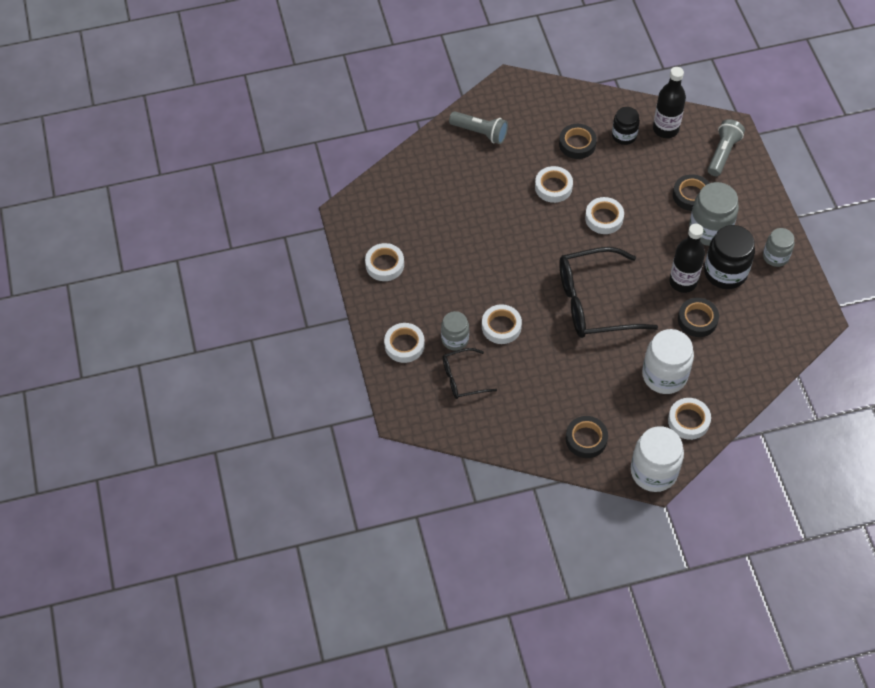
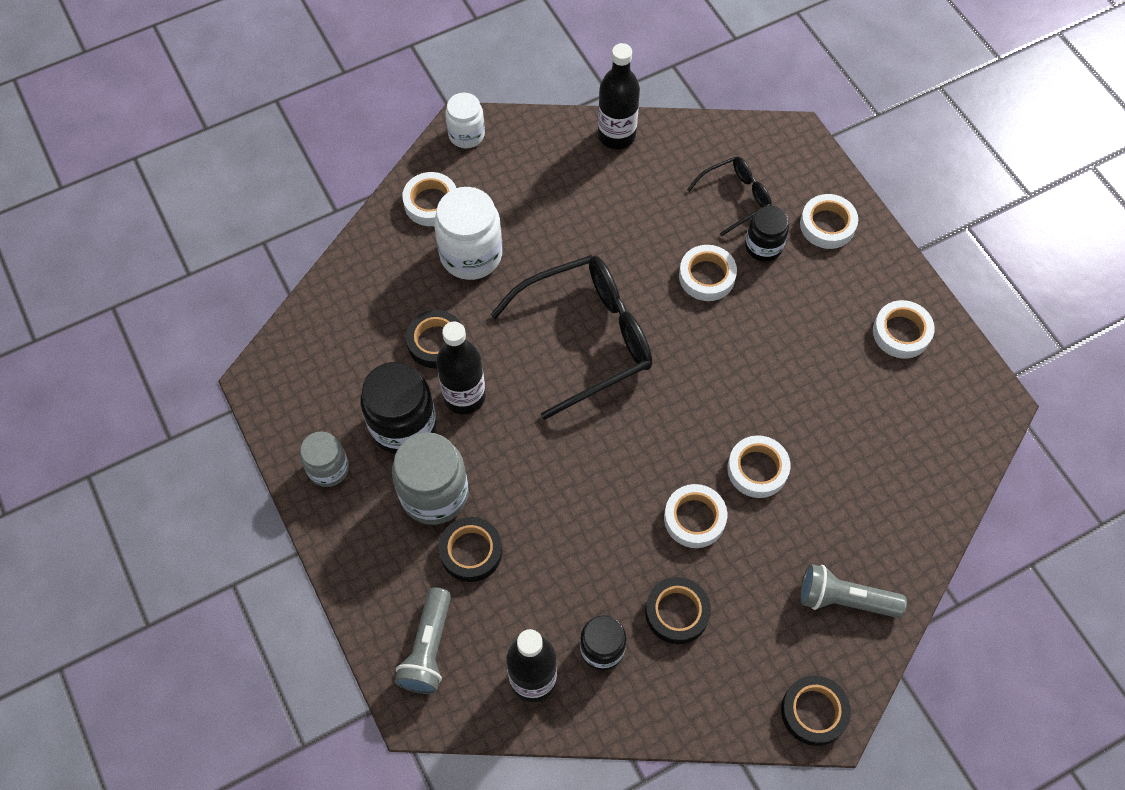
camera: 165 degrees right, 5 degrees up
grey jar [441,311,469,350] -> black jar [745,206,789,262]
black tape [566,416,608,458] -> black tape moved to [781,675,851,746]
white tape [585,197,624,234] -> white tape moved to [727,435,790,498]
white jar [631,426,684,492] -> white jar [445,93,485,148], size x0.61
none -> black bottle [598,43,640,149]

